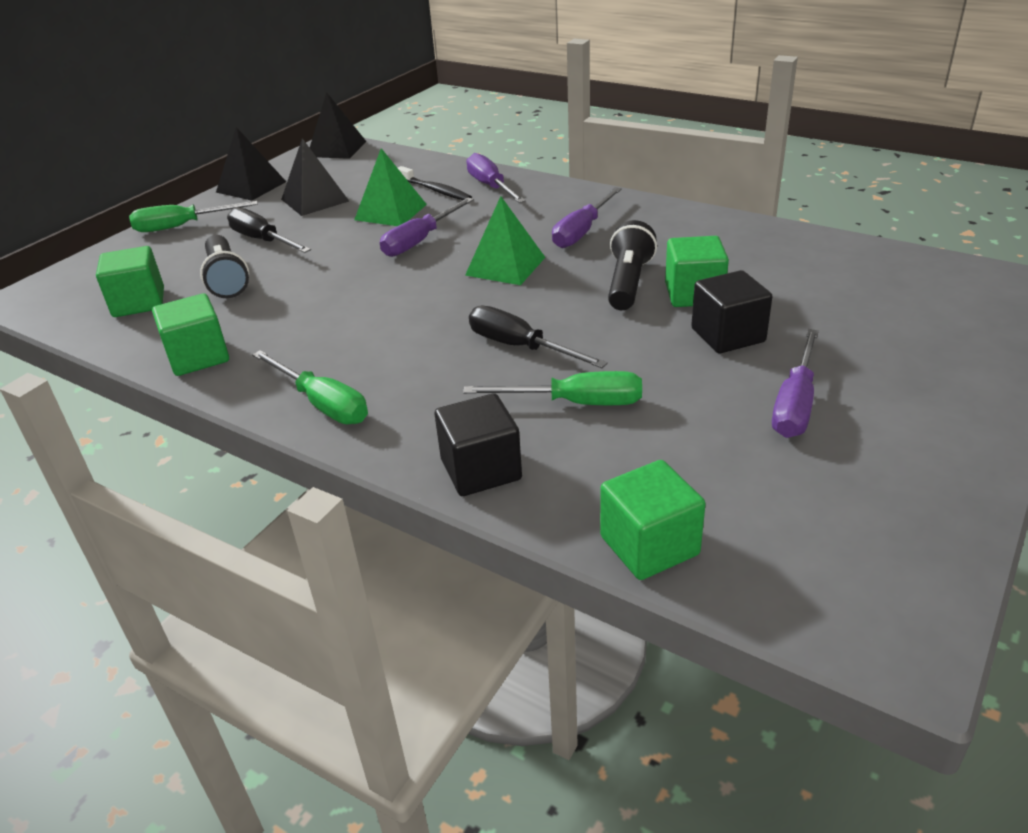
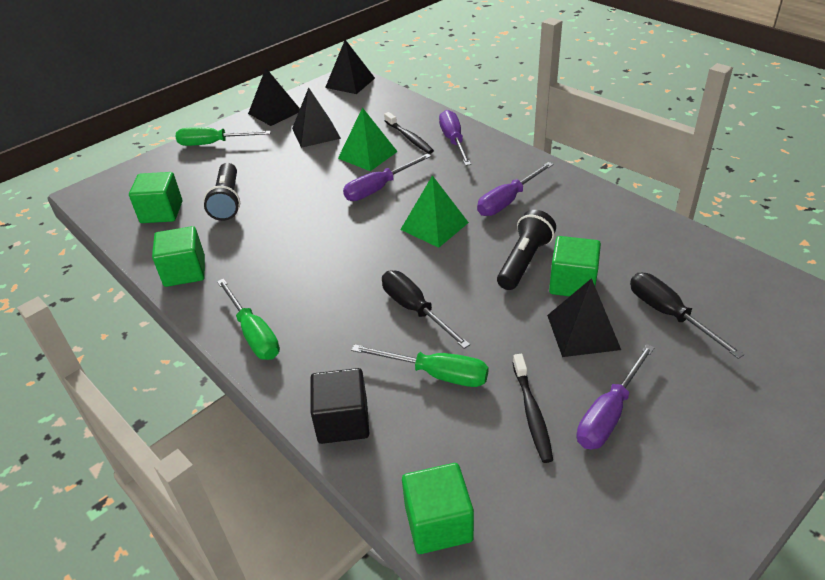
camera: 15 degrees right, 5 degrees up
black screwdriver [227,207,311,253] -> black screwdriver moved to [630,273,744,359]
black cube [691,270,773,353] -> black pyramid [547,278,621,357]
none -> black toothbrush [513,354,553,463]

